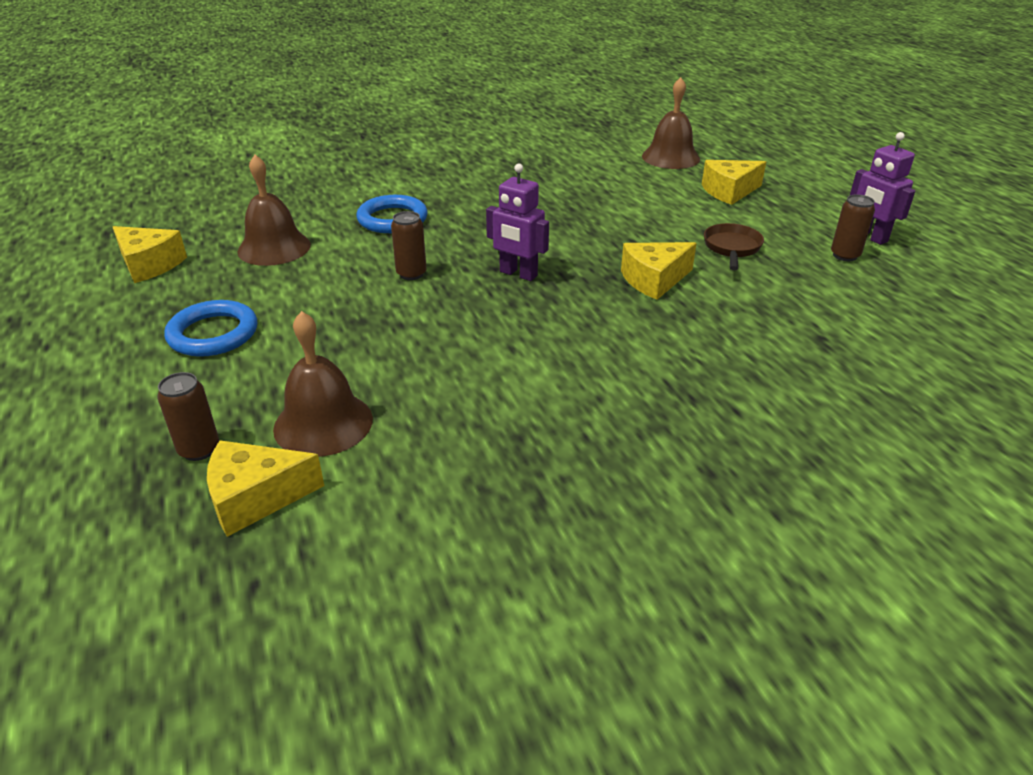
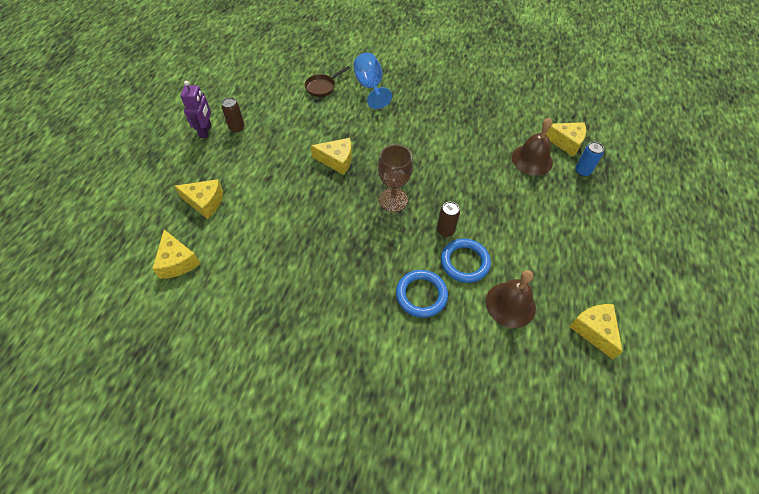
camera: 145 degrees left, 20 degrees up
brown can [157,372,219,461] -> blue can [575,142,604,177]
blue ring [164,300,257,357] -> blue ring moved to [441,239,491,283]
purple robot [486,163,549,281] -> brown goblet [378,144,413,212]
brown bell [642,77,700,169] -> yellow cheese [152,229,201,279]
brown pan [704,223,764,270] -> brown pan moved to [305,66,350,97]
none -> blue goblet [353,53,392,109]

